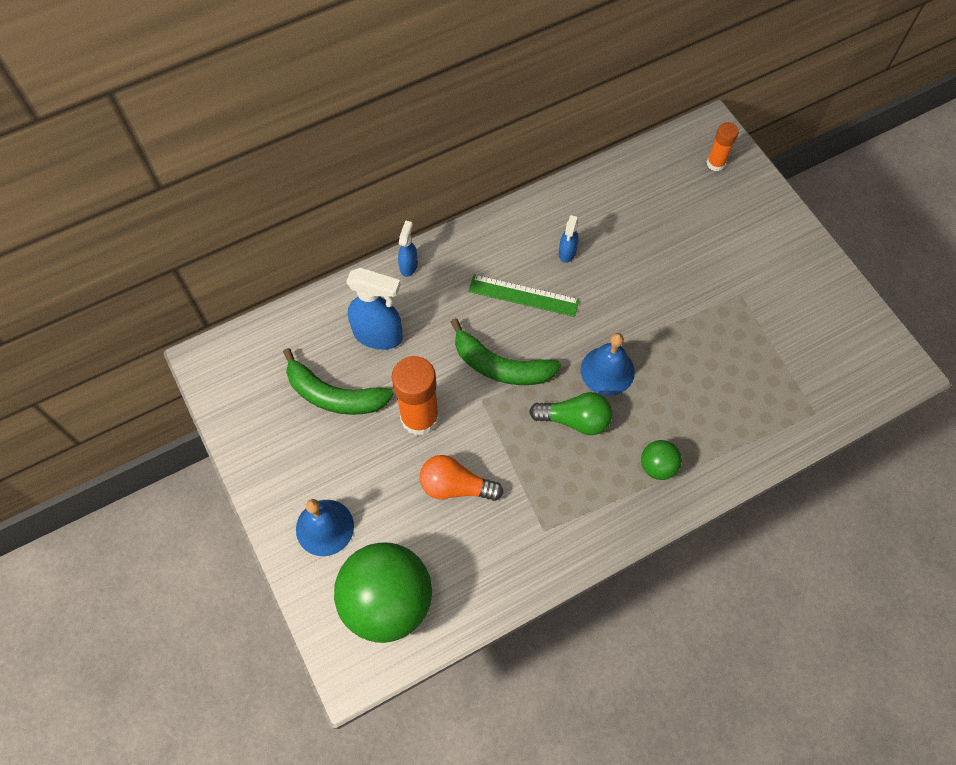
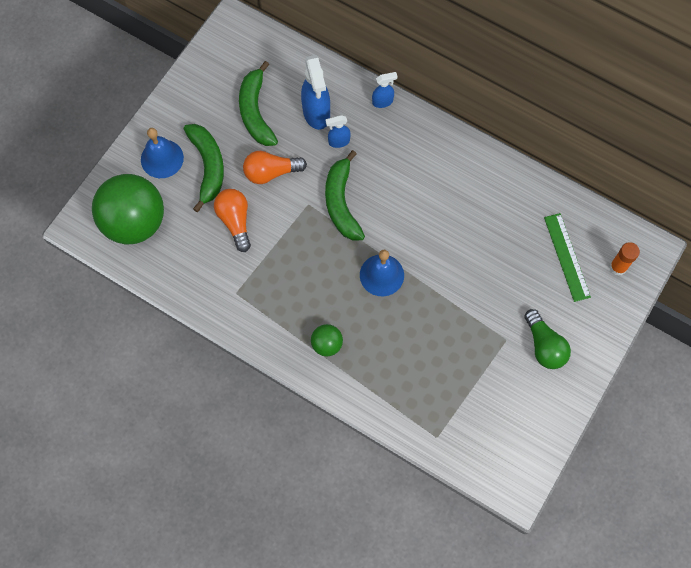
camera: 60 degrees right, 5 degrees up
orange glue stick [392,356,439,436] -> orange light bulb [243,151,307,184]
green ruler [468,274,579,317] -> green ruler moved to [544,213,591,302]
green light bulb [529,392,612,435] -> green light bulb moved to [524,309,571,369]
blue spray bottle [559,214,579,263] -> blue spray bottle moved to [326,115,351,148]
none -> green banana [184,124,224,212]

